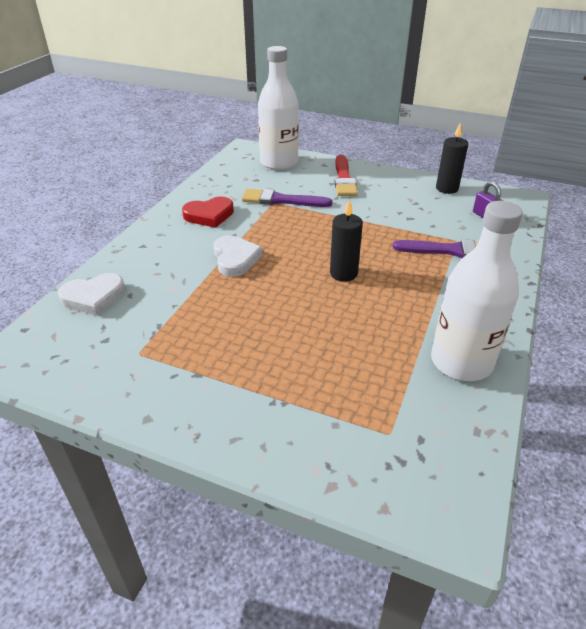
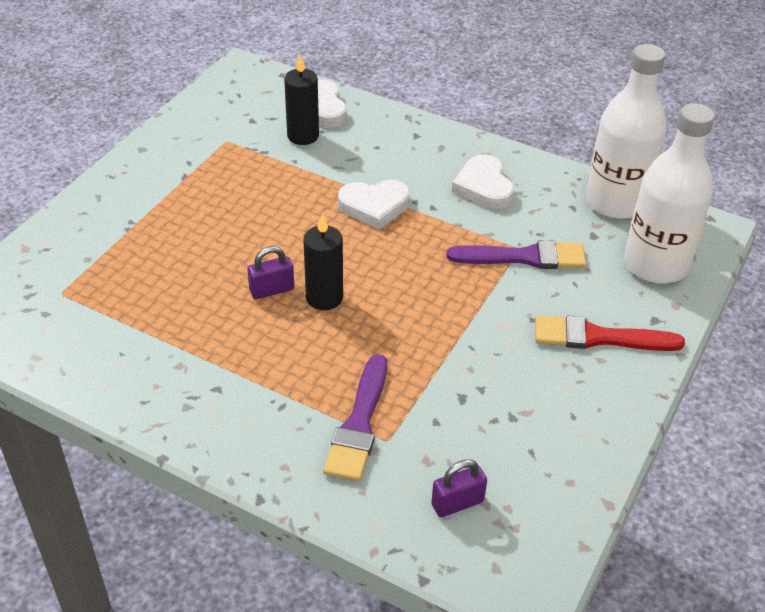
camera: 95 degrees right, 5 degrees up
red heart [182,196,234,228] -> white heart [452,155,515,209]
purple brush [242,189,332,207] -> purple brush turned 75 degrees clockwise [447,240,586,269]
white bottle [431,201,523,381] -> white bottle moved to [586,44,667,219]
black candle [436,123,468,194] -> black candle moved to [284,55,319,145]
none -> purple padlock [247,246,294,299]

